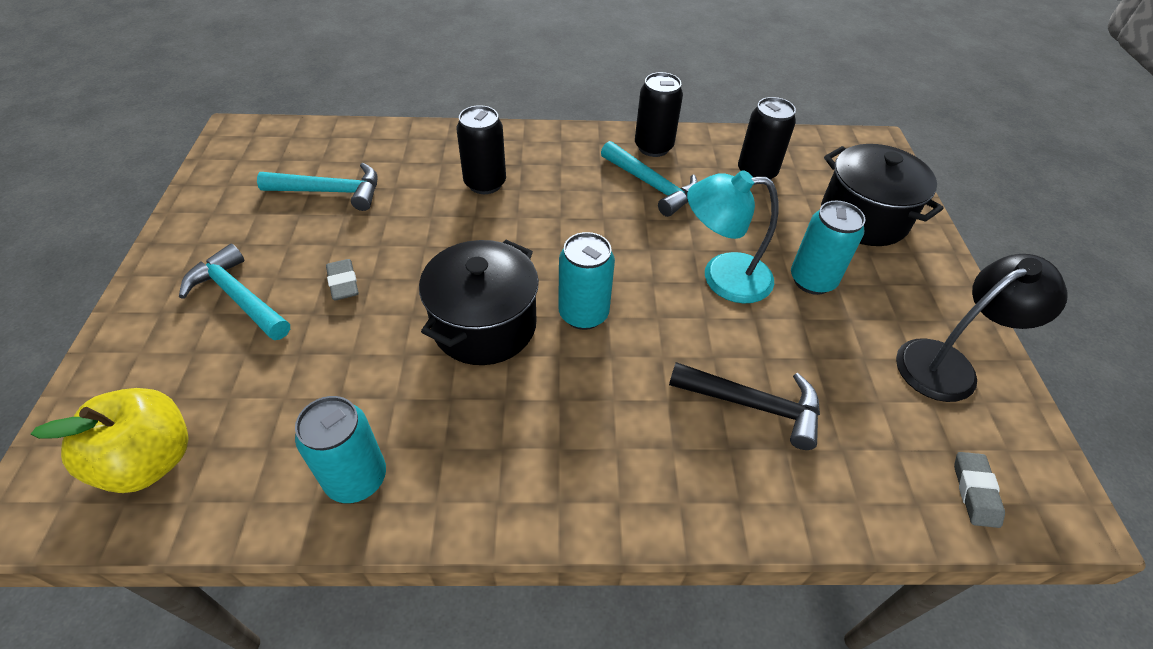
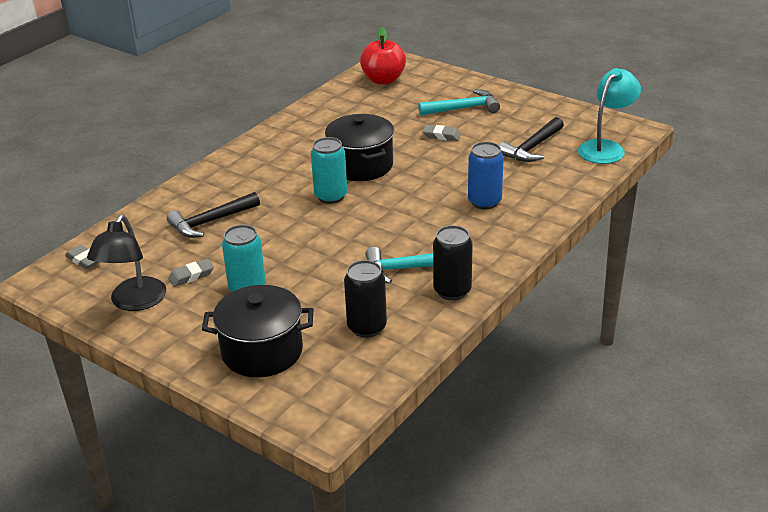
camera: 130 degrees right, 15 degrees down
yellow apple [31,388,188,493] -> red apple [360,27,406,85]
turquoise hammer [257,163,378,211] -> black hammer [499,117,564,162]
turquoise can [295,396,386,503] -> none
black can [457,105,506,194] -> blue can [468,142,504,209]
turquoise lamp [687,170,778,304] -> turquoise lamp moved to [578,68,641,164]
none -> grey eraser [168,259,214,287]

